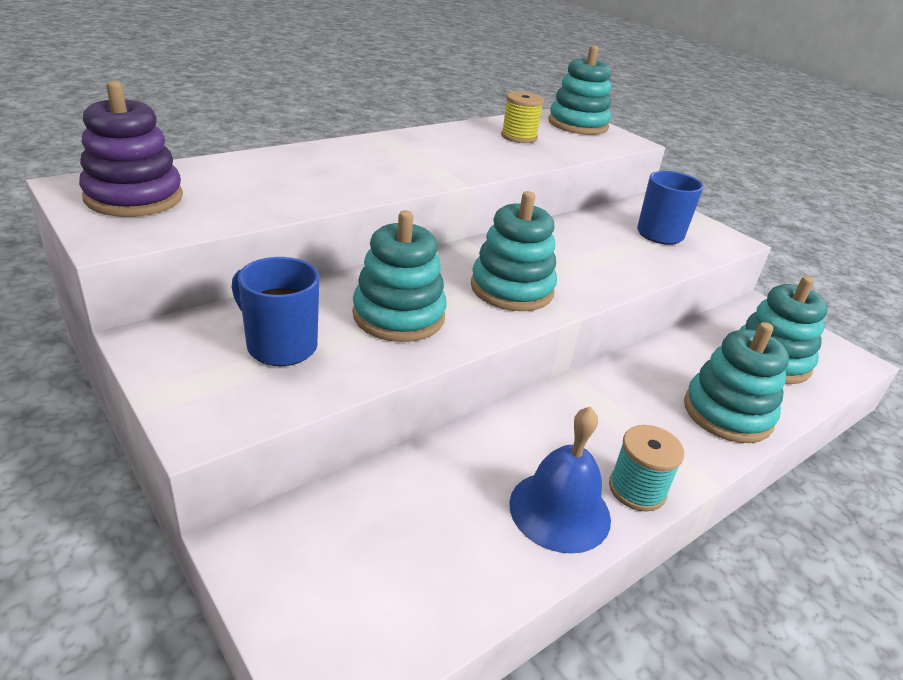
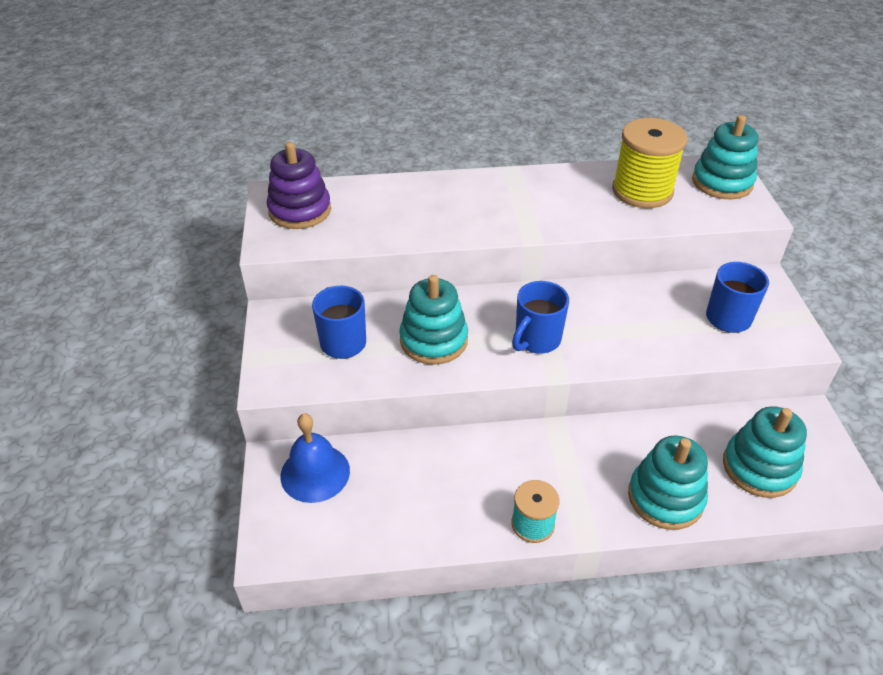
camera: 35 degrees right, 10 degrees up
turquoise stacking toy [471,191,557,311] -> blue mug [512,281,569,354]
yellow spool [501,91,544,143] -> yellow spool [612,118,687,208], size x1.78
blue bell [509,407,611,554] -> blue bell moved to [280,413,350,503]

